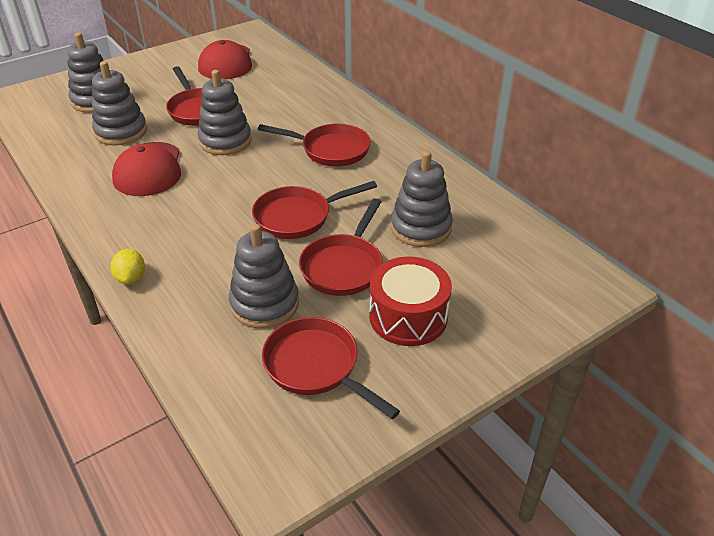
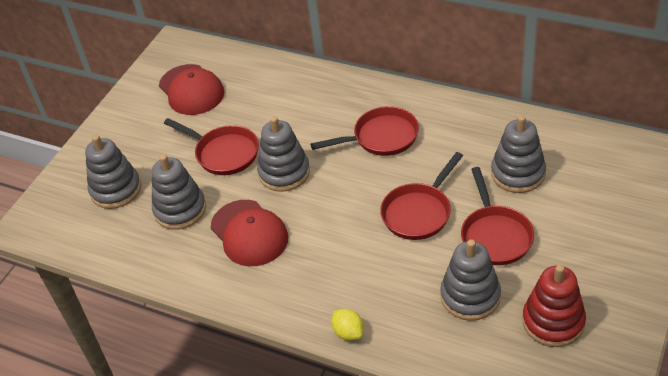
camera: 25 degrees left, 5 degrees up
red pan [262,317,400,419] -> red stacking toy [522,265,586,347]
red drum [369,256,452,346] -> none

